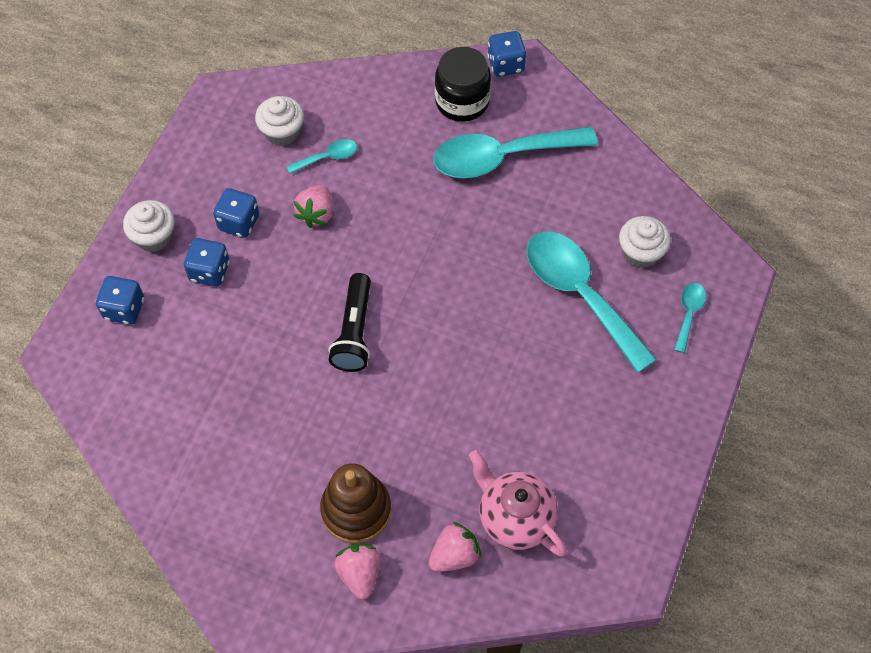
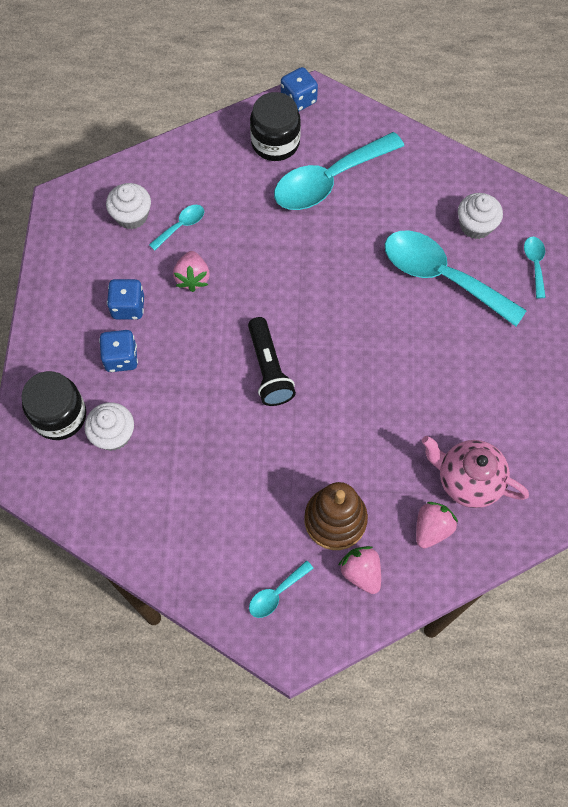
camera: 20 degrees left, 5 degrees up
blue dice [96,276,144,325] -> black jar [21,371,86,440]
white cupcake [123,200,175,252] -> white cupcake moved to [85,402,134,451]
none -> turquoise spoon [249,560,314,618]

